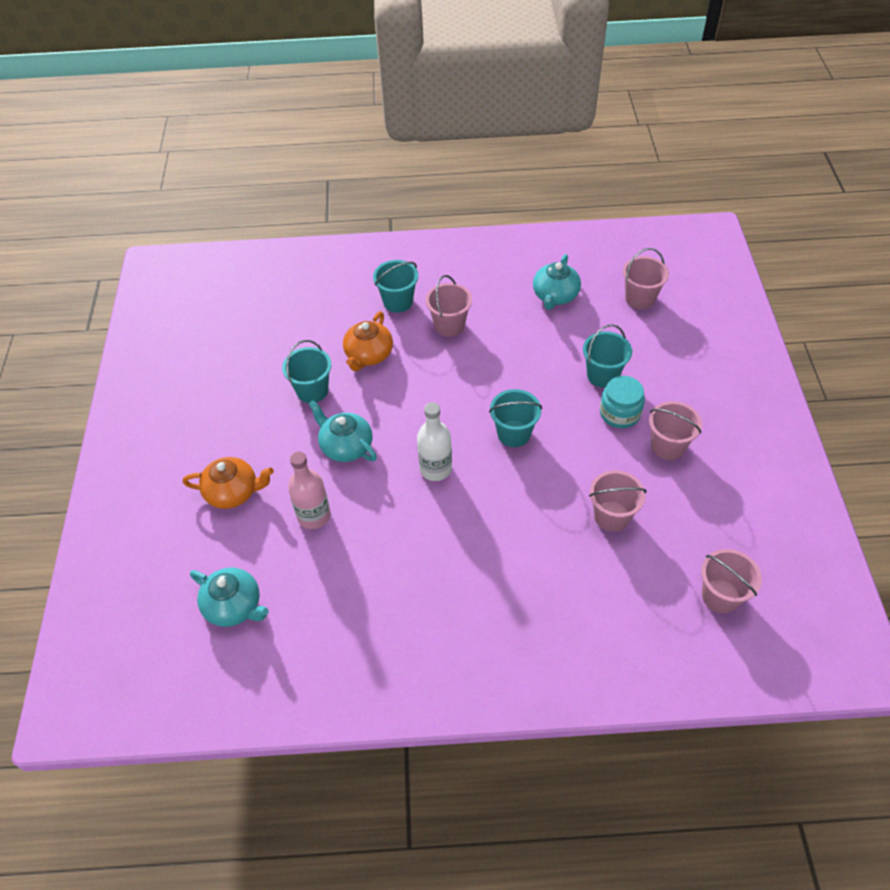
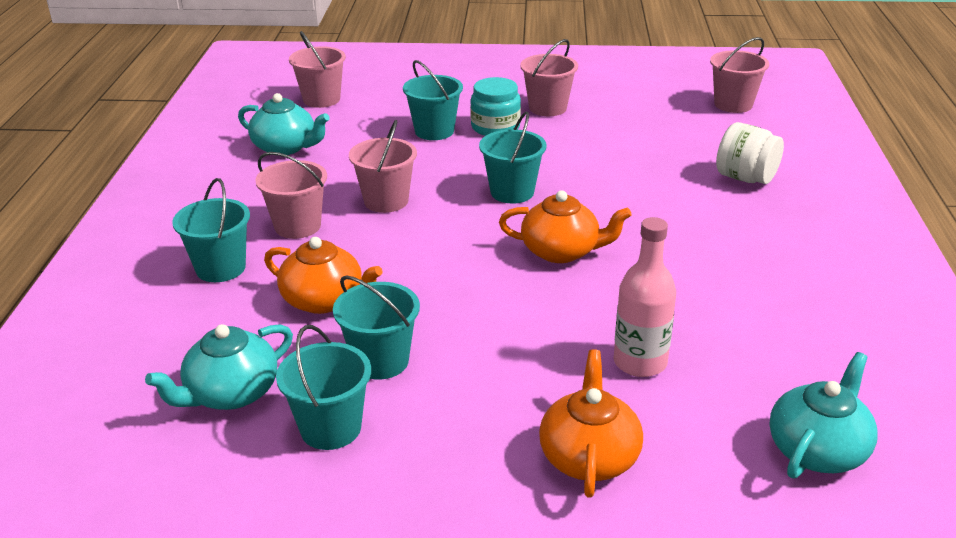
camera: 85 degrees left, 20 degrees down
turquoise teapot [308,400,377,462] -> turquoise teapot moved to [145,324,293,410]
white bottle [417,402,452,481] -> orange teapot [499,190,632,263]
pink bucket [589,470,647,532] -> pink bucket moved to [349,120,417,213]
none -> turquoise bucket [276,325,371,450]
none -> white jar [716,122,784,184]

